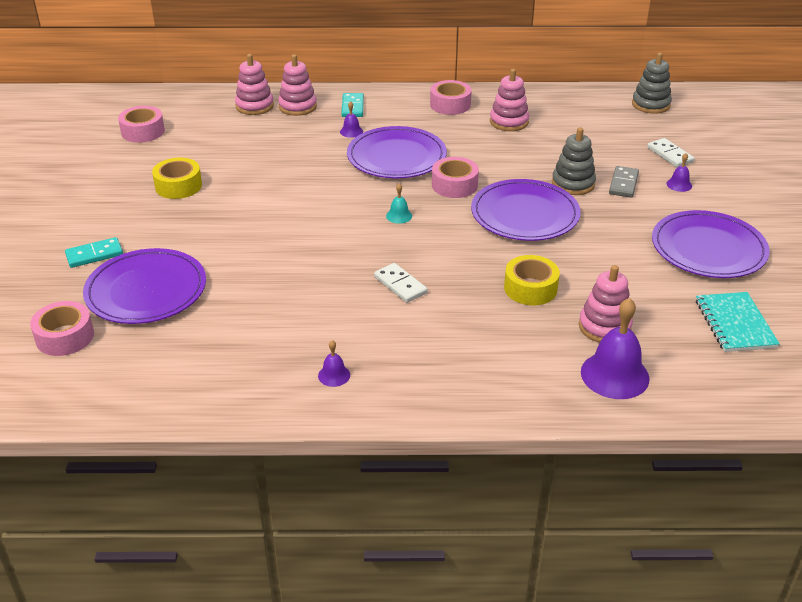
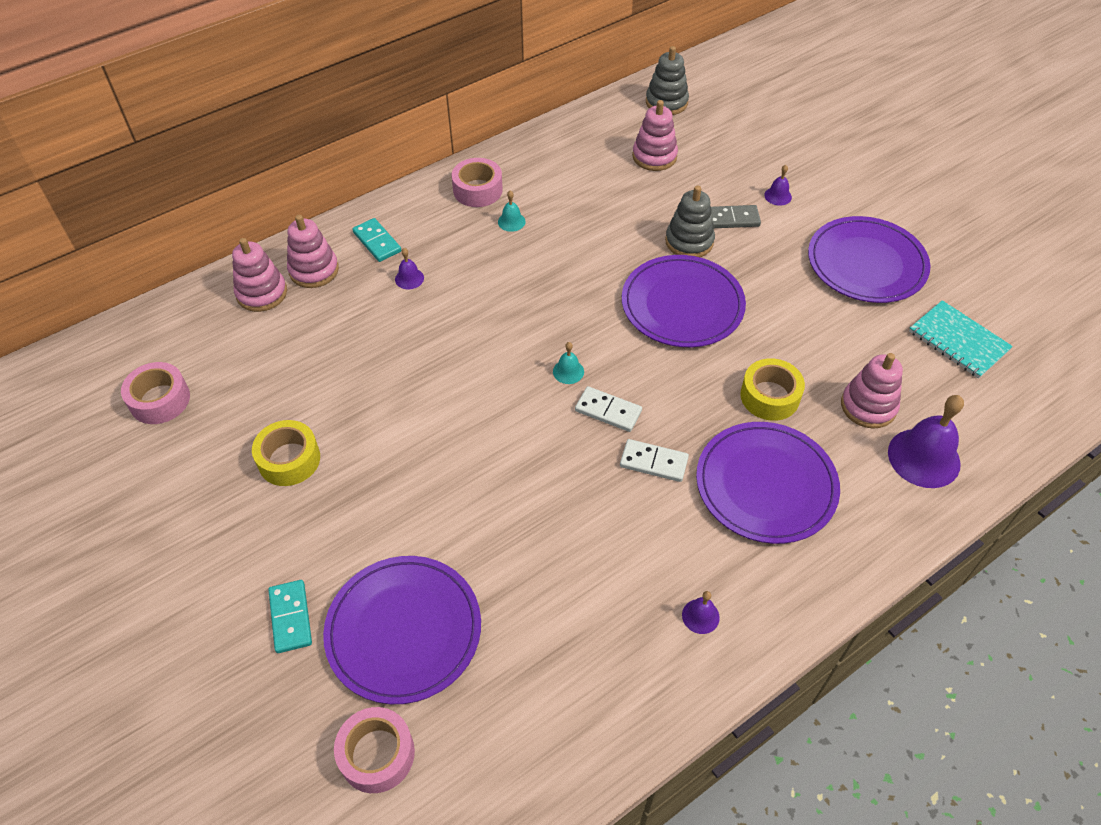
camera: 35 degrees left, 15 degrees up
turquoise domino [65,237,123,268] -> turquoise domino turned 45 degrees counterclockwise [268,580,312,653]
purple plate [347,126,447,178] -> purple plate moved to [696,422,840,544]
pink tape [432,157,479,198] -> none
pink stacking toy [490,69,529,131] -> pink stacking toy moved to [632,100,678,171]
grey domino [609,166,639,198] -> grey domino turned 75 degrees counterclockwise [711,205,761,228]
white domino [647,138,695,167] -> white domino moved to [575,386,642,432]
none -> turquoise bell [498,191,526,232]

